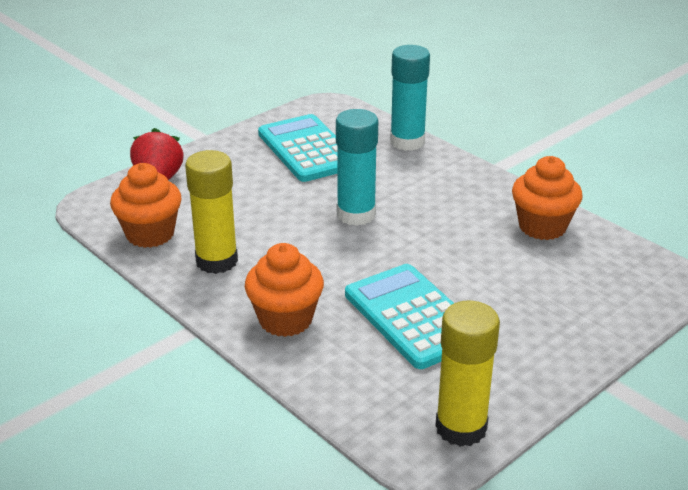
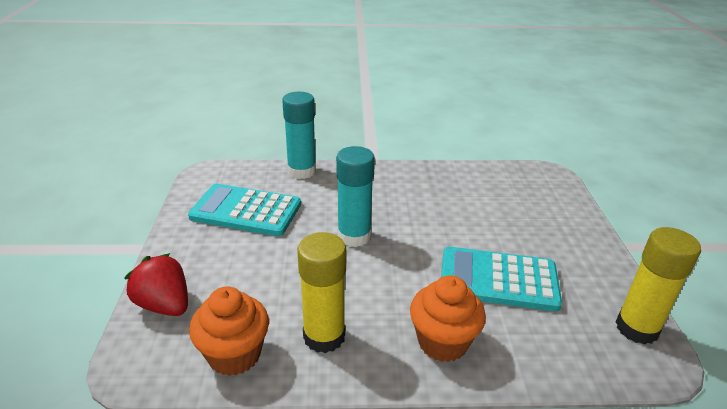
camera: 50 degrees left, 0 degrees up
orange cupcake [512,156,583,240] -> none

